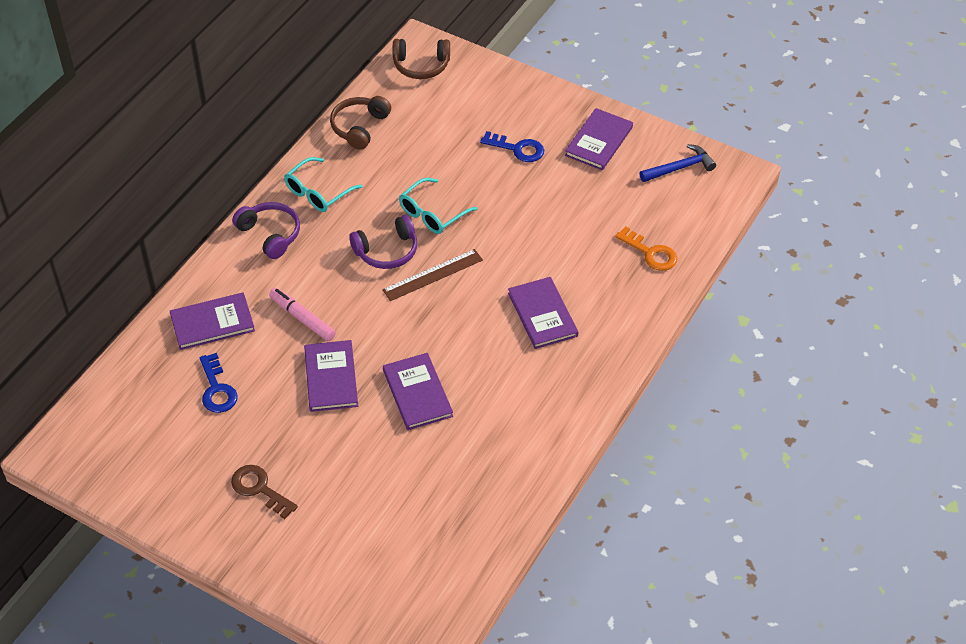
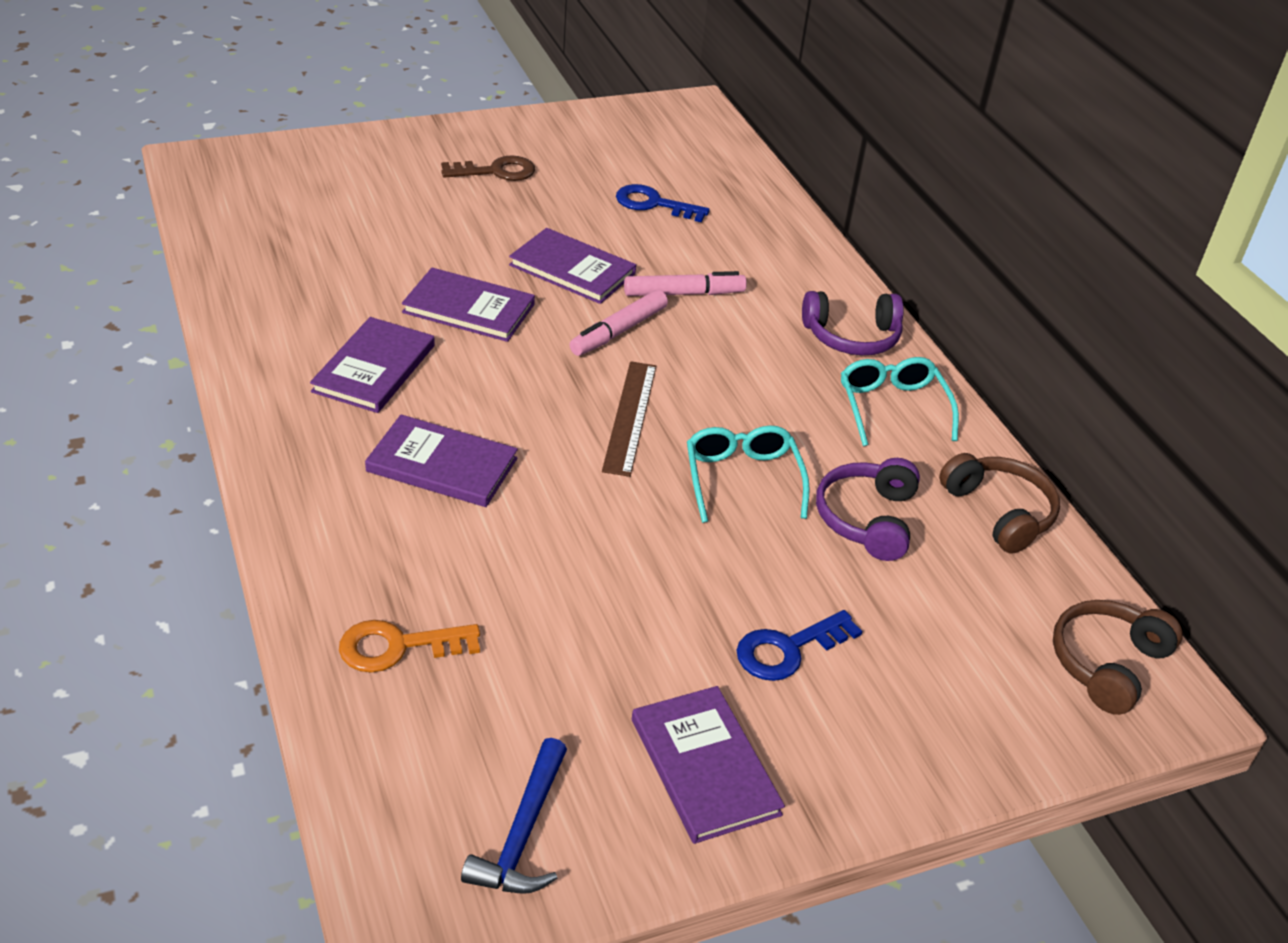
camera: 125 degrees right, 10 degrees down
purple book [170,292,255,350] -> purple book moved to [310,317,435,413]
purple headphones [349,215,417,269] -> purple headphones moved to [816,458,920,561]
none -> pink marker [569,290,668,356]

